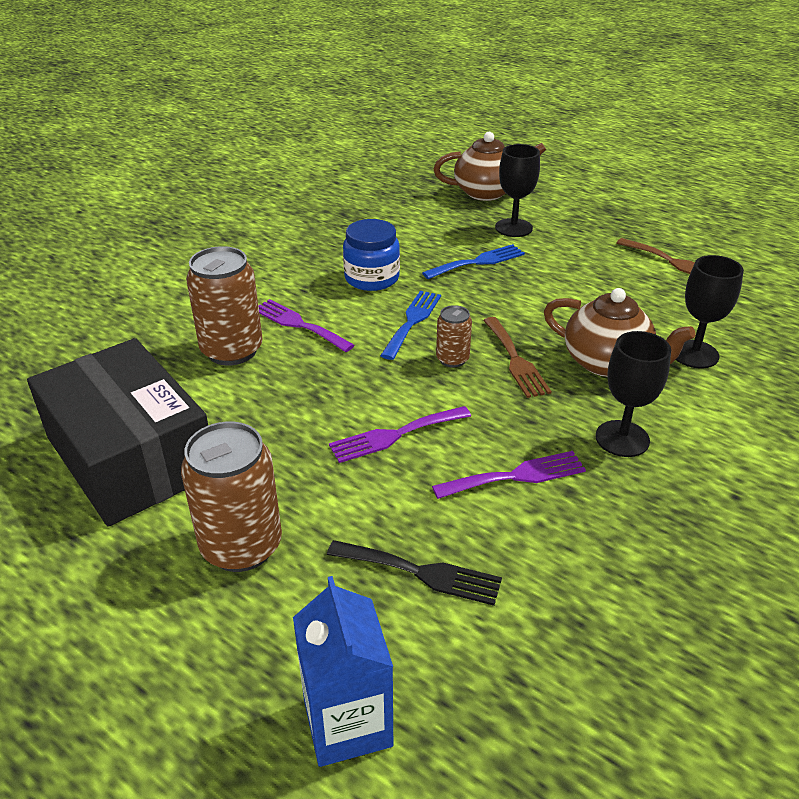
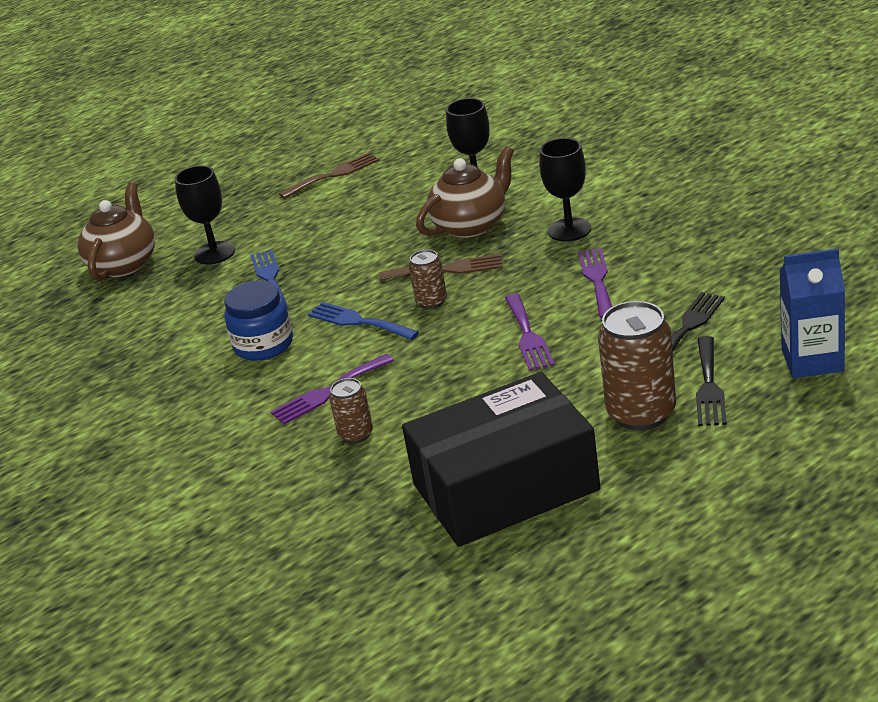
camera: 70 degrees left, 5 degrees down
brown can [186,246,263,366] -> brown can [329,378,373,444], size x0.53
none -> black fork [696,336,727,426]

